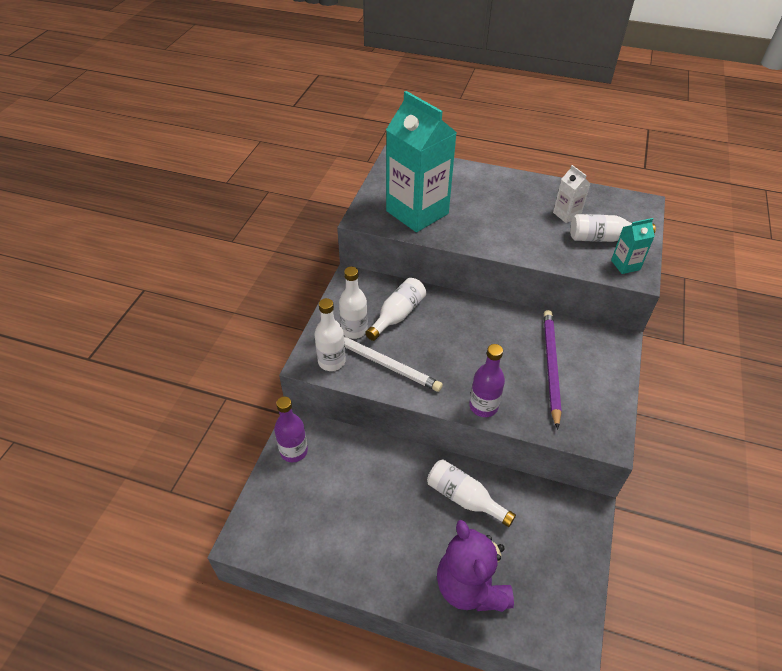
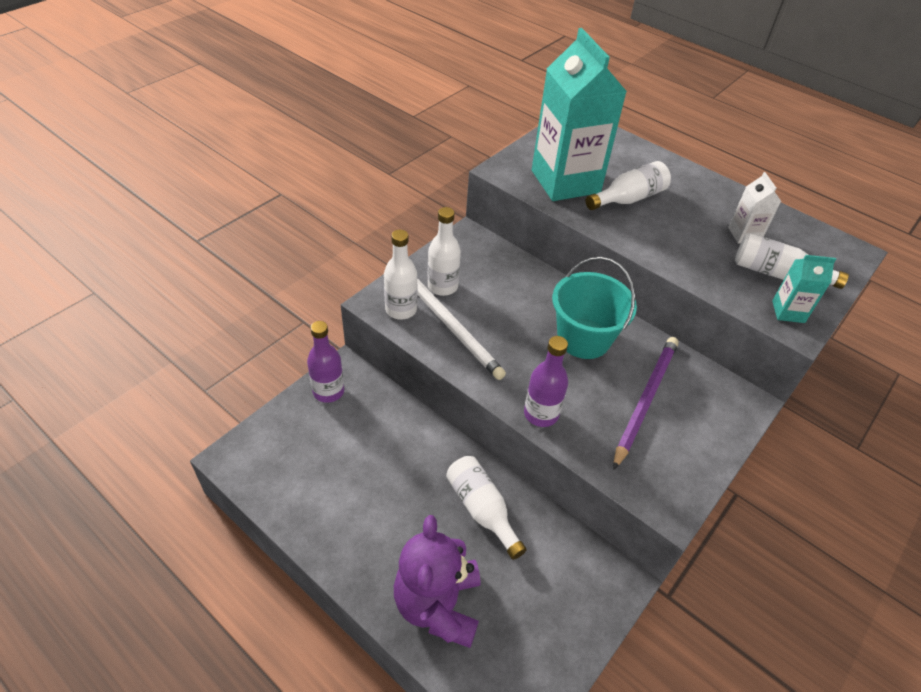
camera: 20 degrees right, 0 degrees up
white bottle [365,278,426,341] -> white bottle moved to [585,161,671,210]
none -> turquoise bucket [552,257,637,359]

